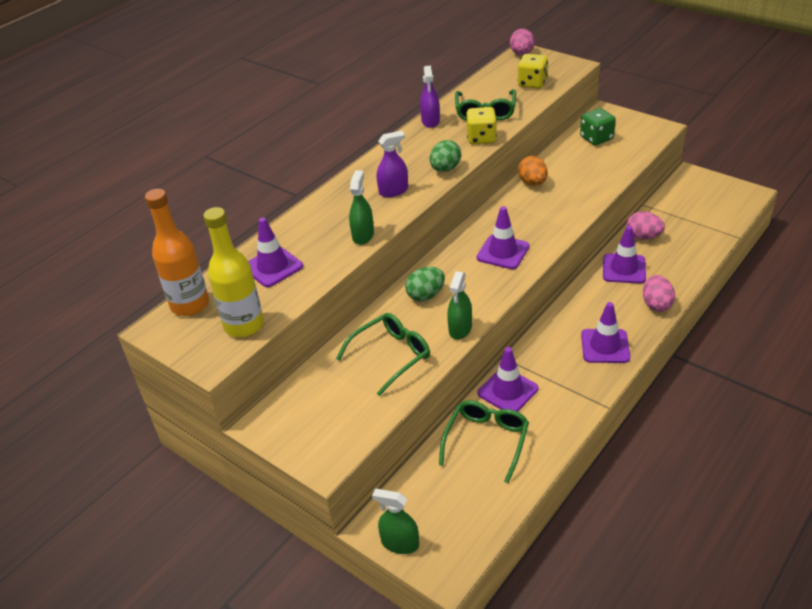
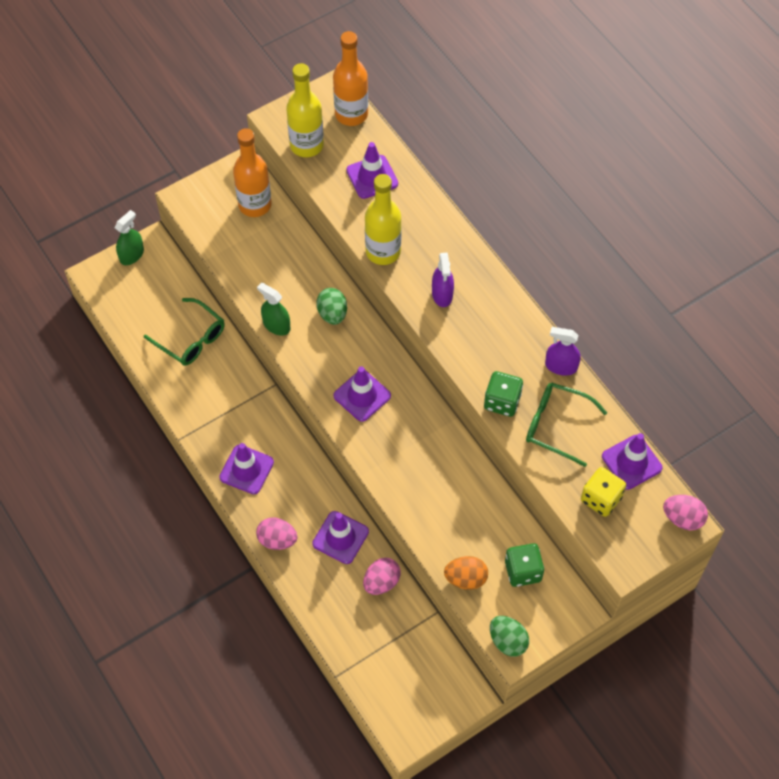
camera: 105 degrees right, 20 degrees up
green glasses [336,313,430,396] -> none
green spray bottle [349,170,374,245] -> yellow bottle [365,174,402,265]
green egg [430,140,461,172] -> green egg moved to [490,616,529,657]
yellow dice [466,107,497,144] -> green dice [484,371,523,417]
purple traffic cone [477,347,538,412] -> purple traffic cone moved to [602,433,662,490]
orange egg [518,156,548,186] -> orange egg moved to [444,556,488,590]
none -> orange bottle [233,128,272,217]

